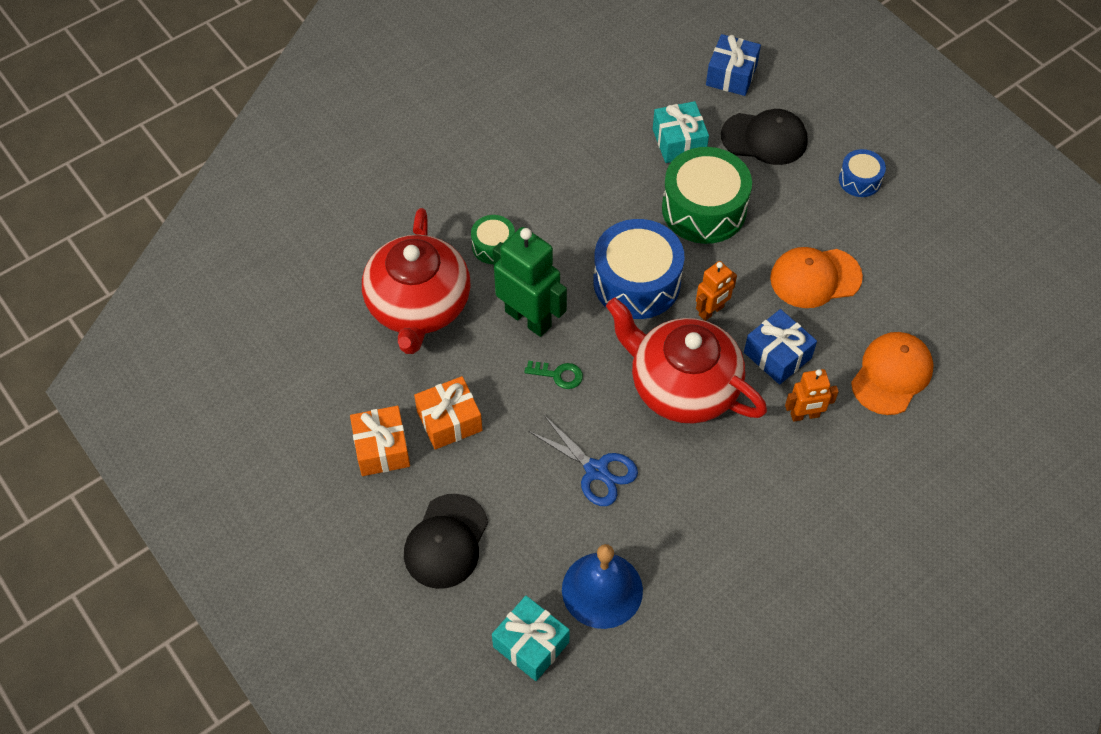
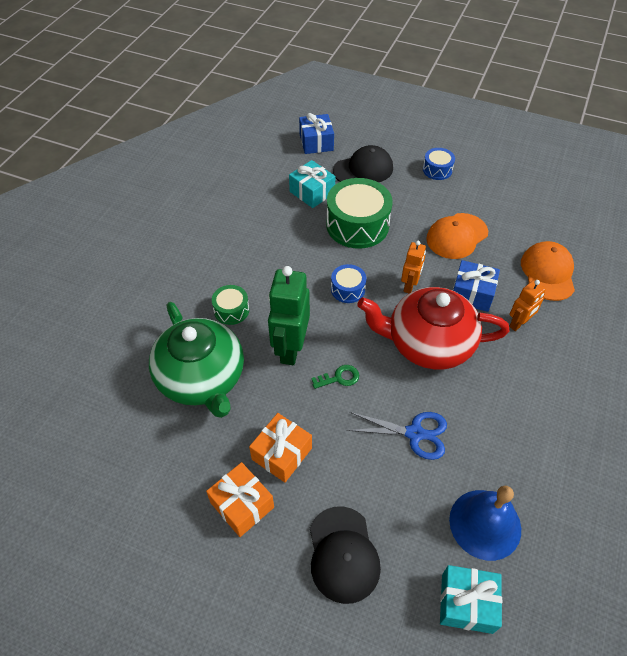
camera: 30 degrees left, 5 degrees down
red teapot [362,208,471,354] -> green teapot [149,302,244,418]
green robot [493,227,567,337] -> green robot turned 90 degrees counterclockwise [268,266,310,365]
blue drum [593,219,685,319] -> blue drum [331,264,366,303], size x0.51

